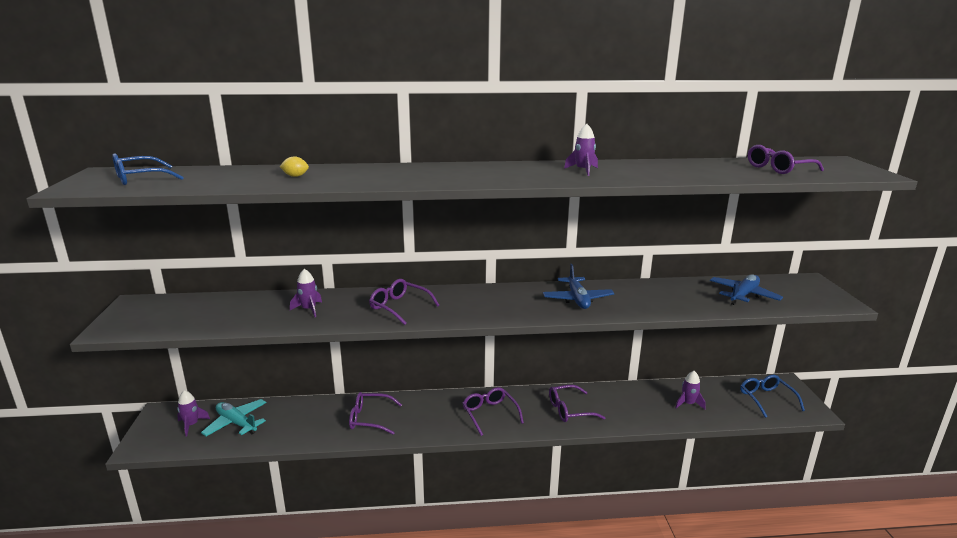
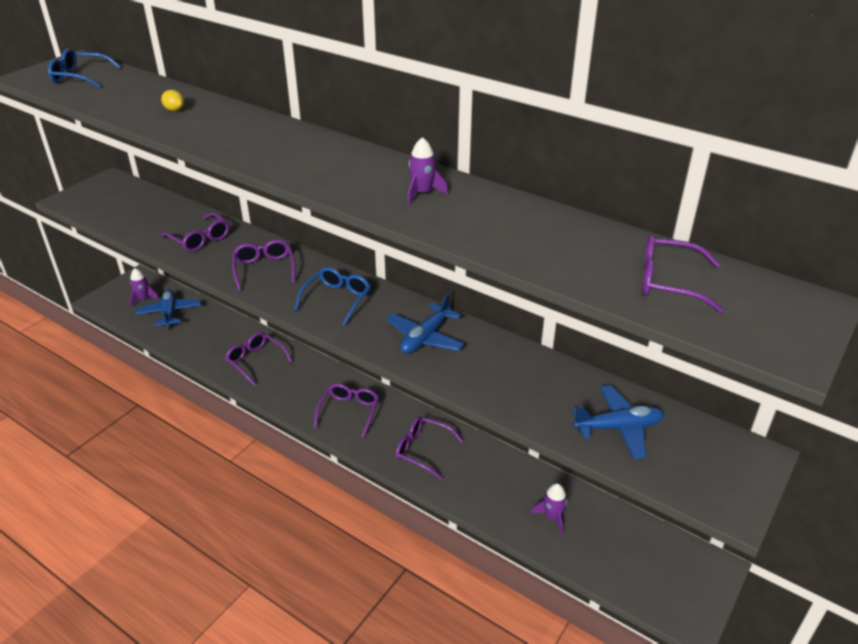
camera: 40 degrees right, 15 degrees up
turquoise plane [201,399,266,436] -> blue plane [135,289,201,329]
purple rocket [290,269,322,317] -> purple glasses [161,212,230,252]
blue glasses [740,375,805,418] -> blue glasses moved to [294,267,371,326]

